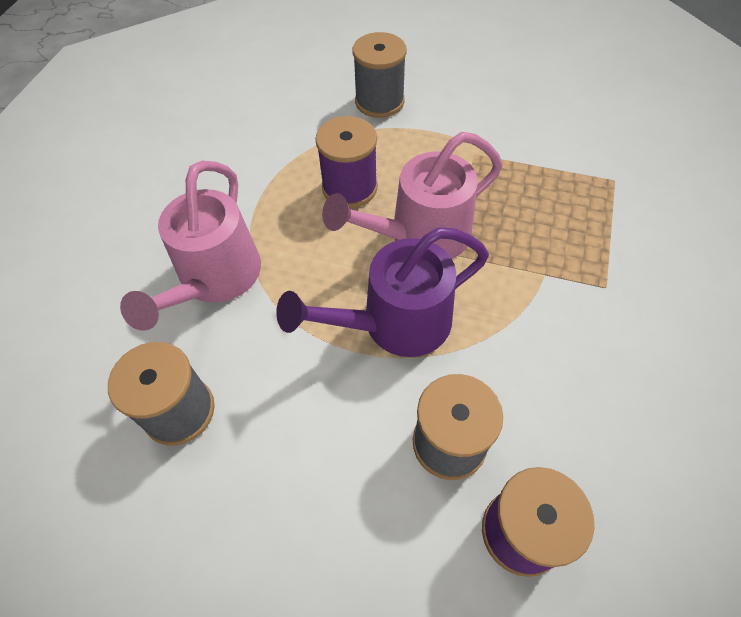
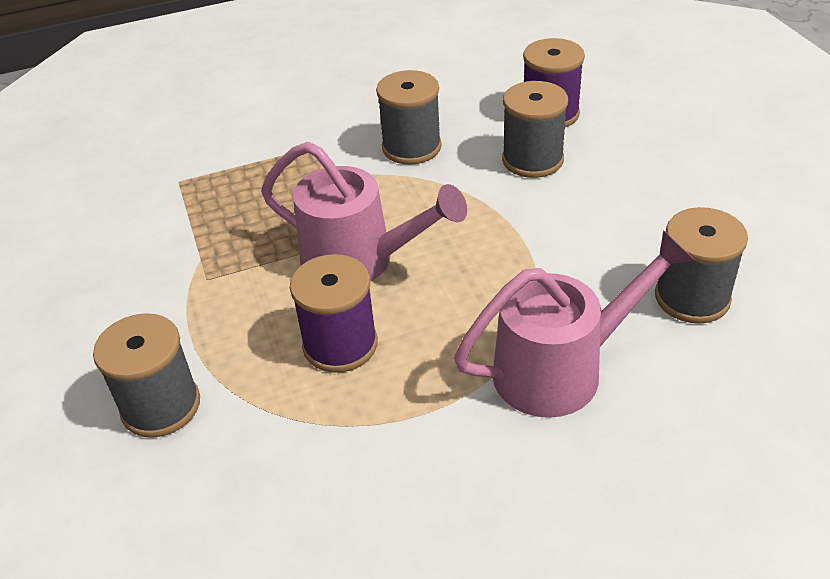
camera: 125 degrees left, 15 degrees down
purple watering can [276,227,489,357] -> none
none -> grey spool [376,70,442,164]

